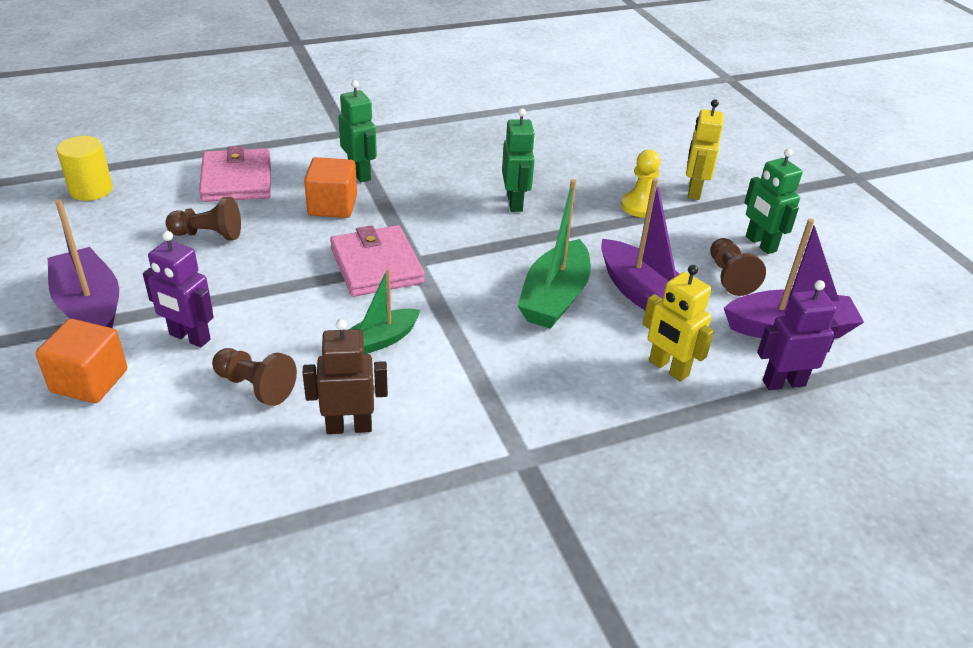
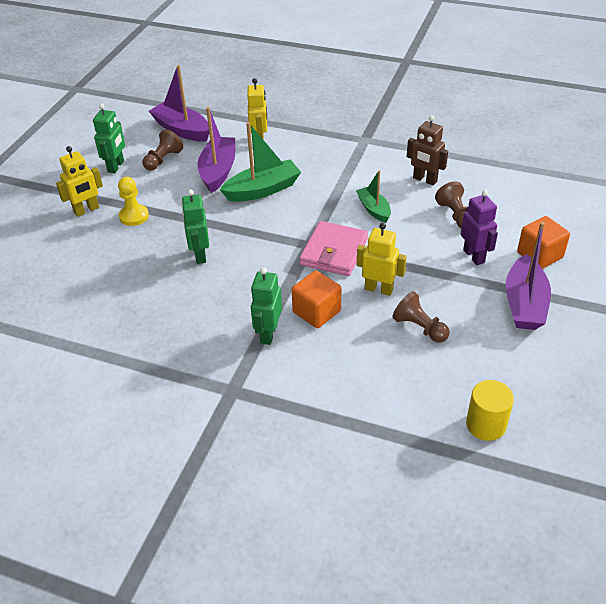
camera: 135 degrees left, 5 degrees up
pink wallet [199,146,271,202] -> none
green boat [348,268,420,354] -> green boat turned 120 degrees counterclockwise [356,170,391,223]
green robot [502,108,535,212] -> green robot turned 45 degrees counterclockwise [181,189,209,264]
purple robot [757,280,839,390] -> none
none -> yellow robot [357,223,407,296]

